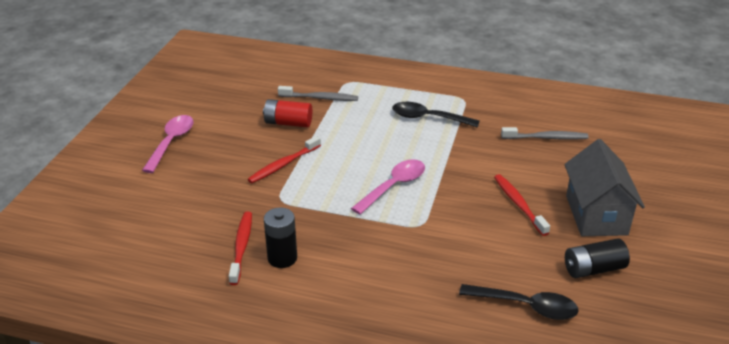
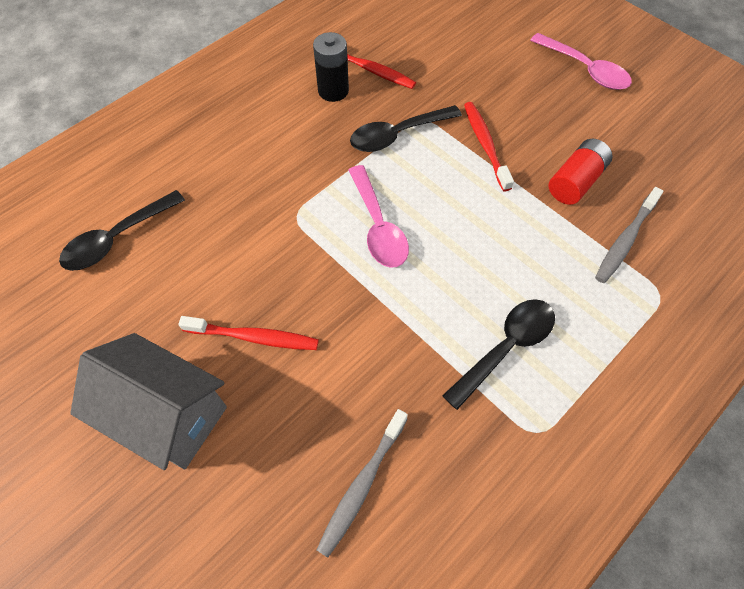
camera: 120 degrees right, 25 degrees up
black battery [565,238,630,278] -> none
none -> black spoon [350,105,462,152]

